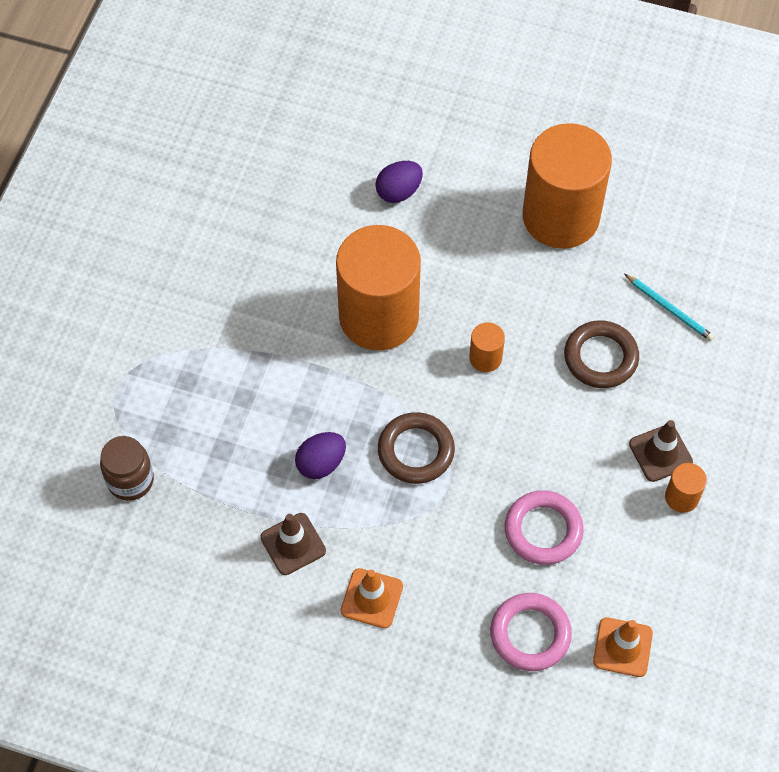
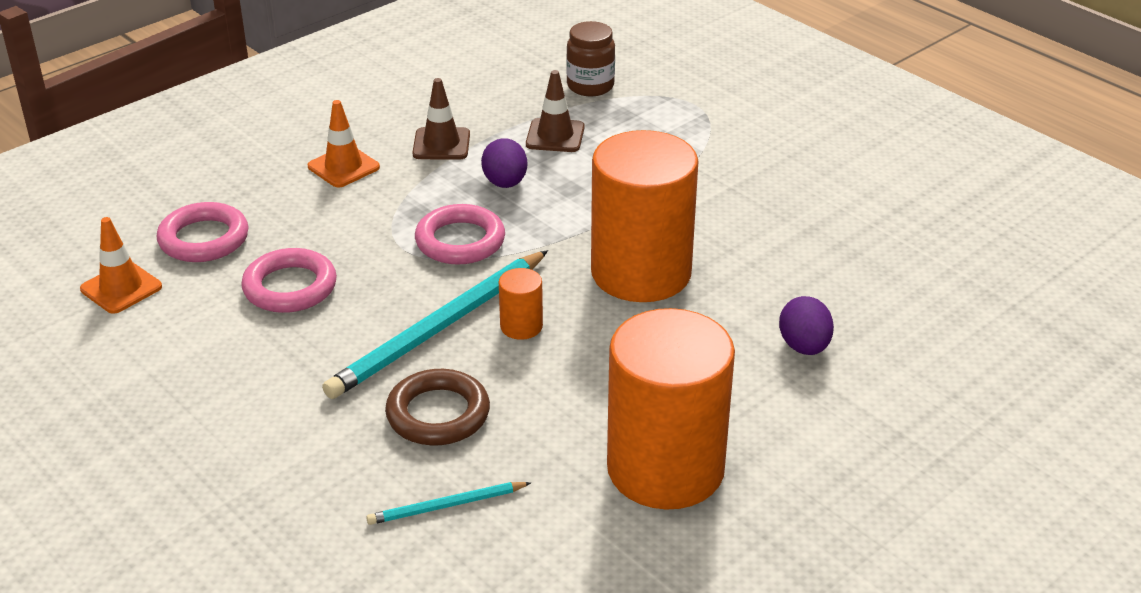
camera: 120 degrees right, 25 degrees down
brown ring [378,412,455,484] -> pink ring [415,204,505,265]
brown traffic cone [629,420,693,482] -> brown traffic cone moved to [526,70,585,152]
orange cylinder [665,463,707,513] -> none
none -> turquoise pencil [322,250,548,399]

